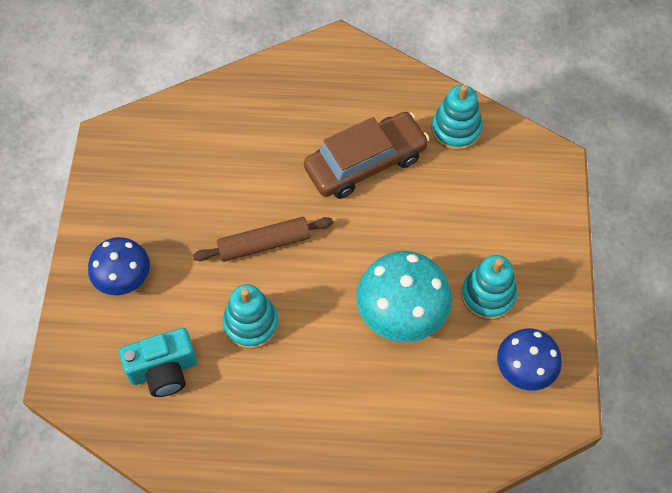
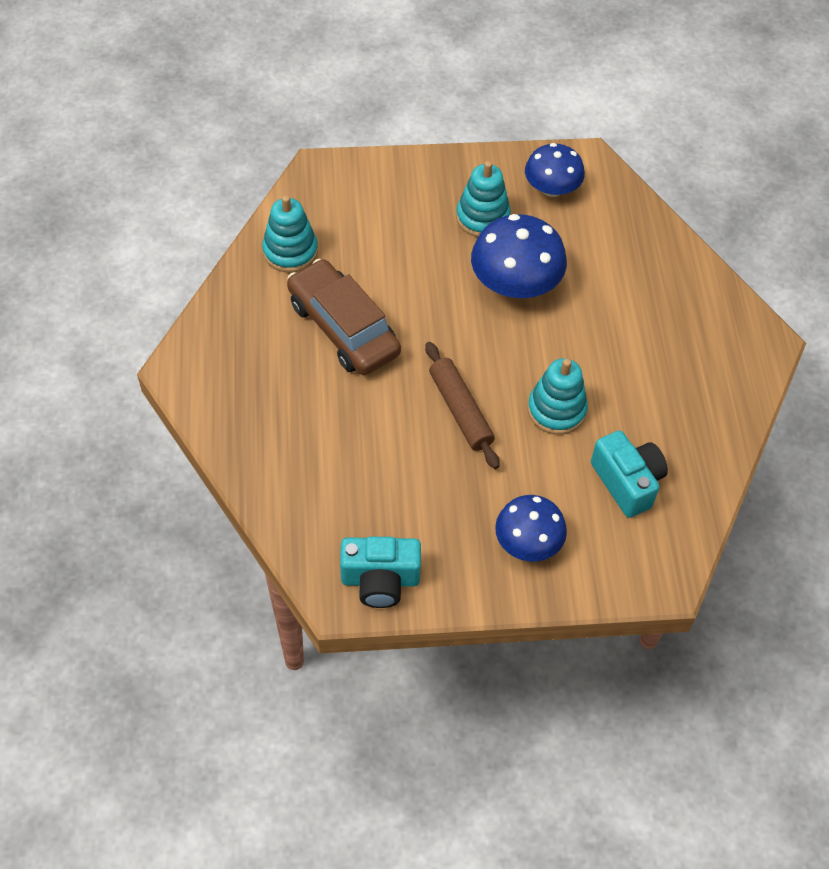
camera: 100 degrees left, 5 degrees down
turquoise mushroom [356,251,452,342] -> blue mushroom [471,214,567,298]
none -> turquoise camera [340,537,421,608]

